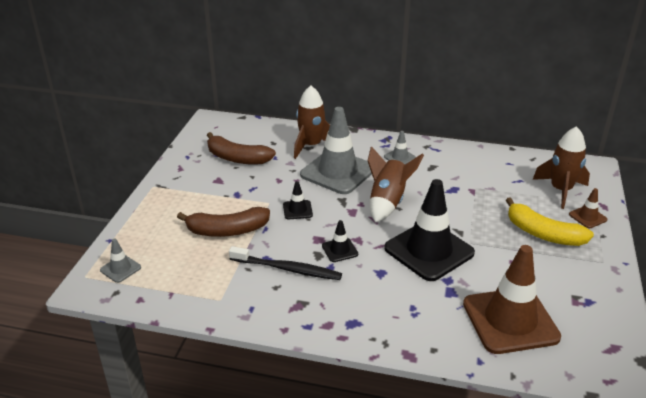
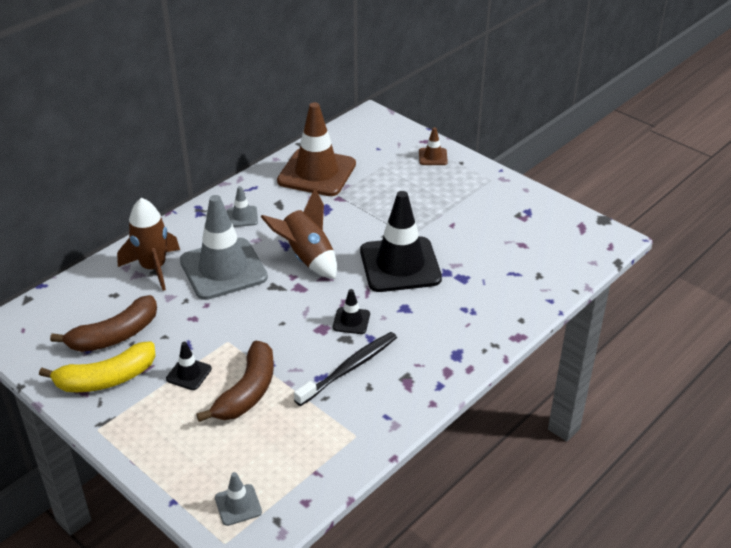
camera: 60 degrees left, 5 degrees up
black traffic cone [283,181,313,219] -> black traffic cone moved to [166,342,212,390]
brown traffic cone [463,245,561,354] -> brown traffic cone moved to [277,102,356,196]
yellow banana [506,197,594,246] -> yellow banana moved to [39,341,156,392]
brown rocket [533,126,590,209] -> none

